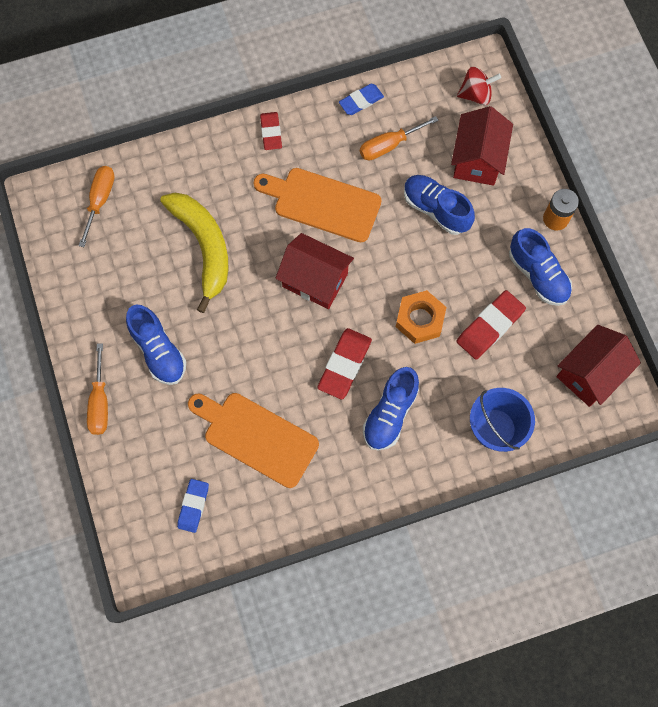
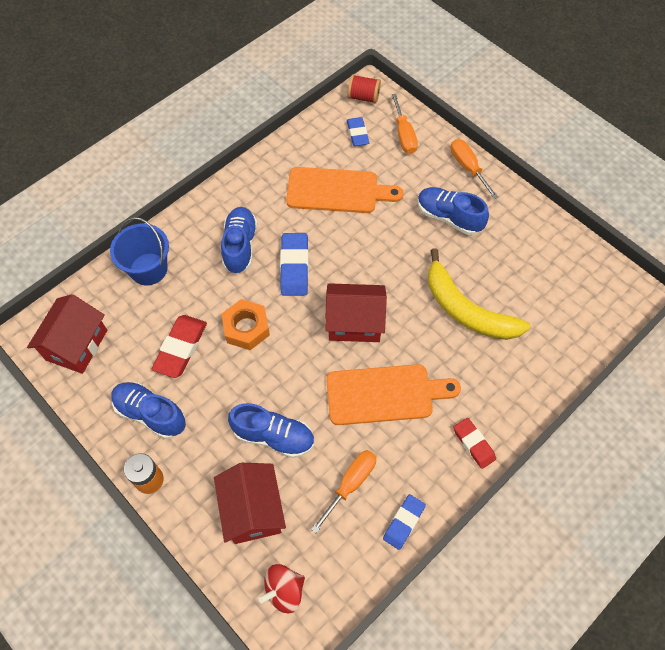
camera: 155 degrees right, 10 degrees down
orange screwdriver [79,166,115,247] -> orange screwdriver moved to [391,94,418,154]
red eraser [317,328,372,399] -> blue eraser [280,233,309,296]
none -> red spool [348,74,381,103]

